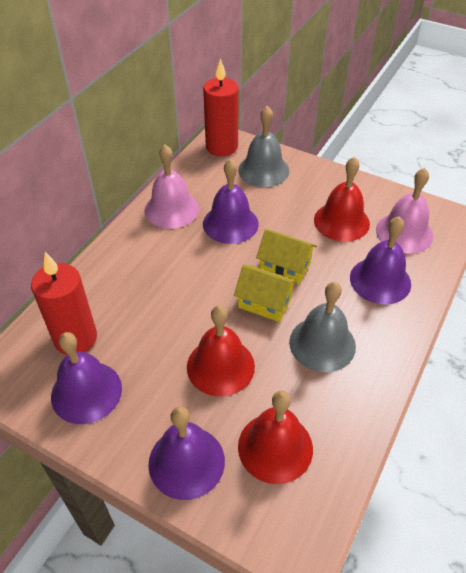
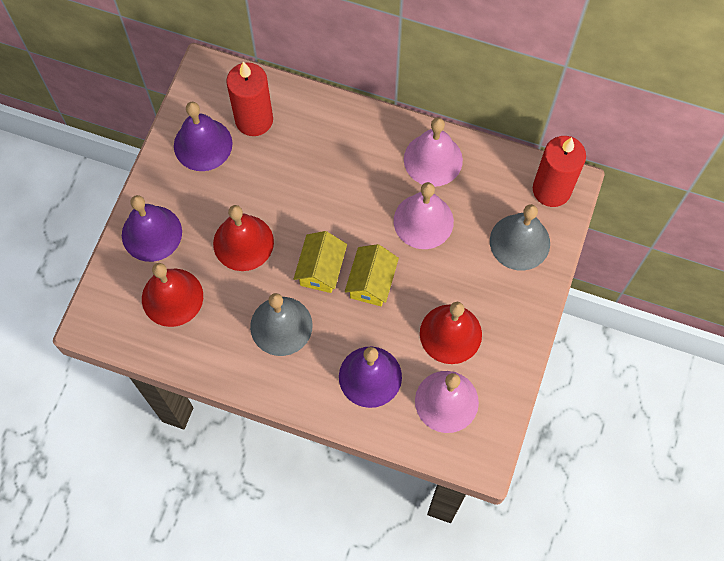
camera: 80 degrees right, 20 degrees up
purple bell [203,159,259,244] -> pink bell [394,182,454,249]

